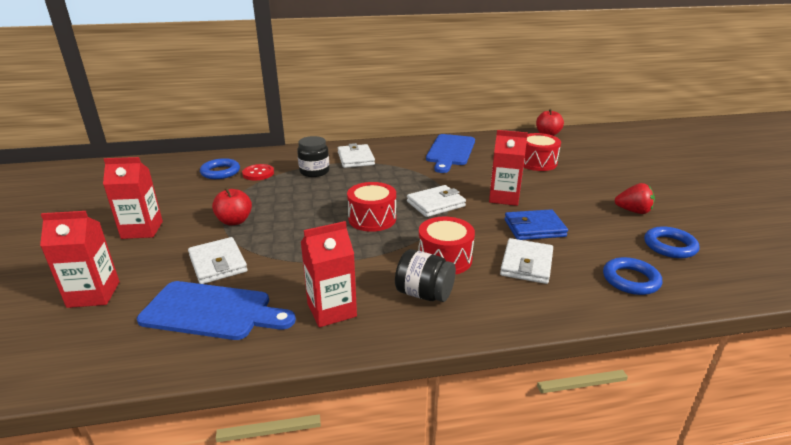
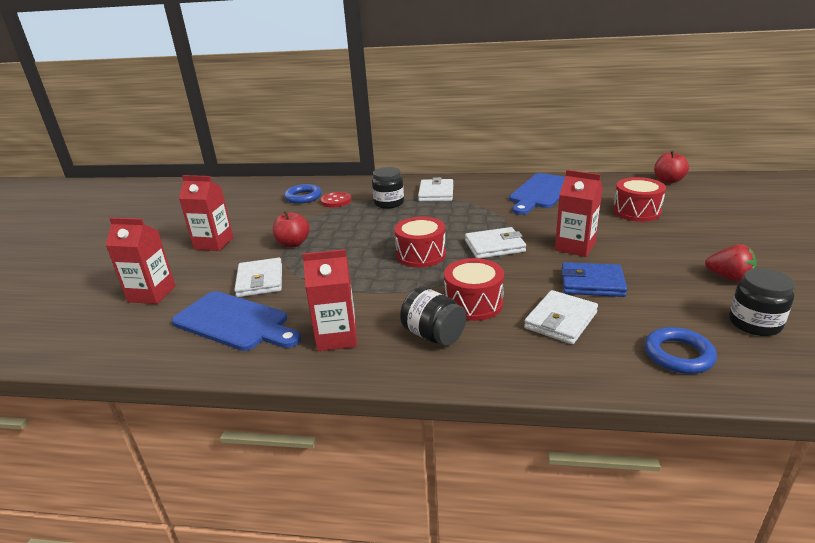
camera: 20 degrees right, 0 degrees up
blue ring [644,226,699,258] -> black jar [729,268,795,336]

